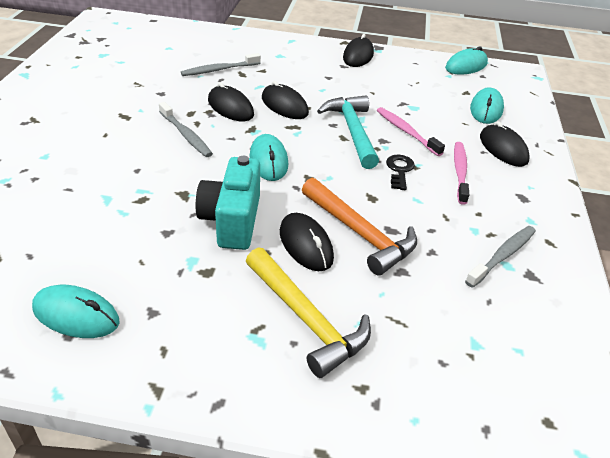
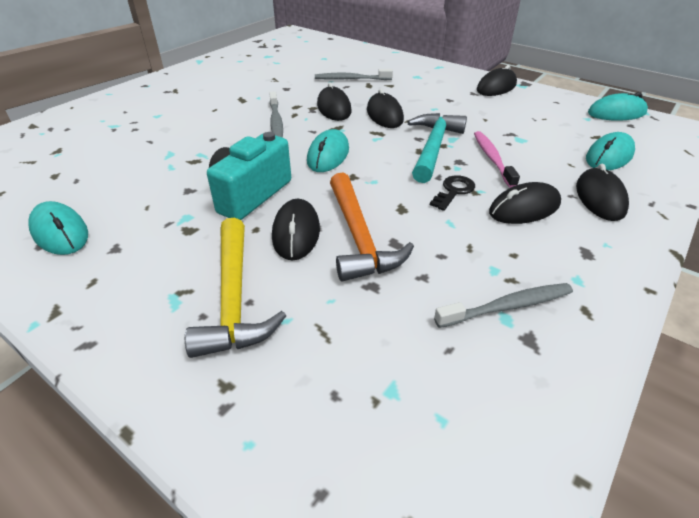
camera: 30 degrees right, 0 degrees up
pink toothbrush [454,142,469,205] -> black mouse [489,182,561,224]

